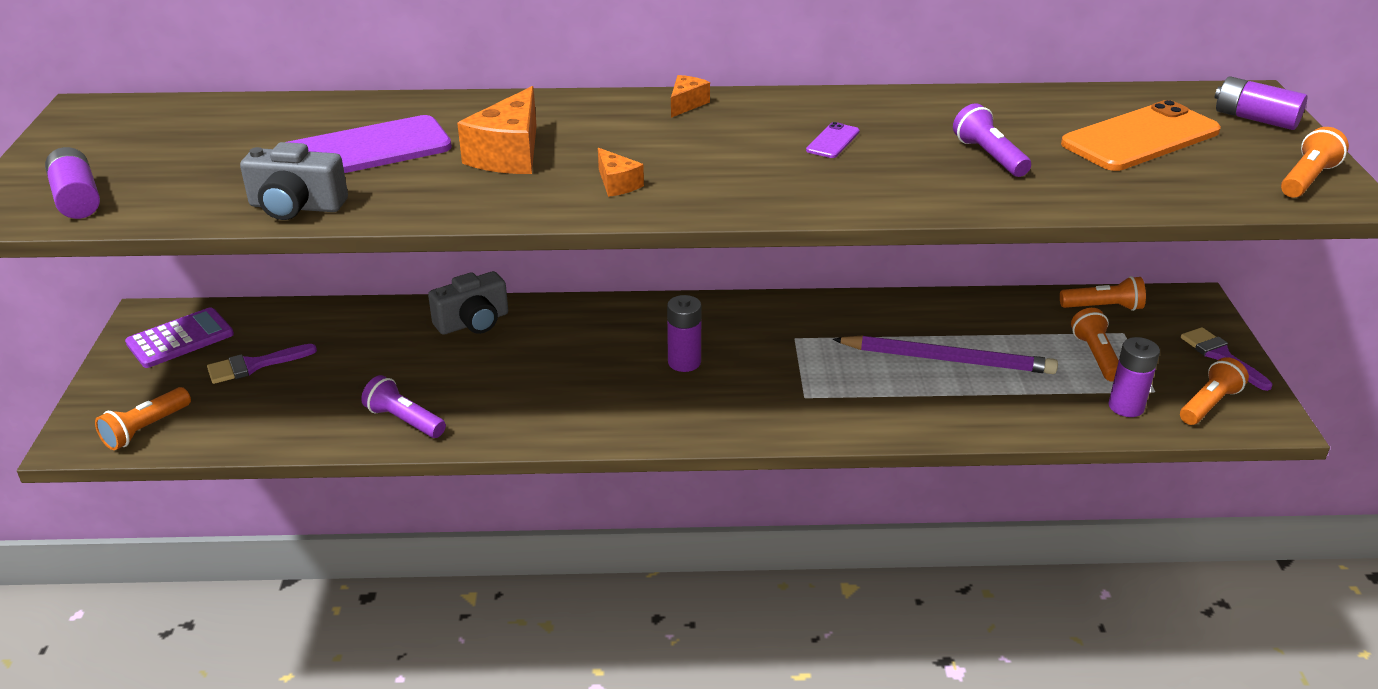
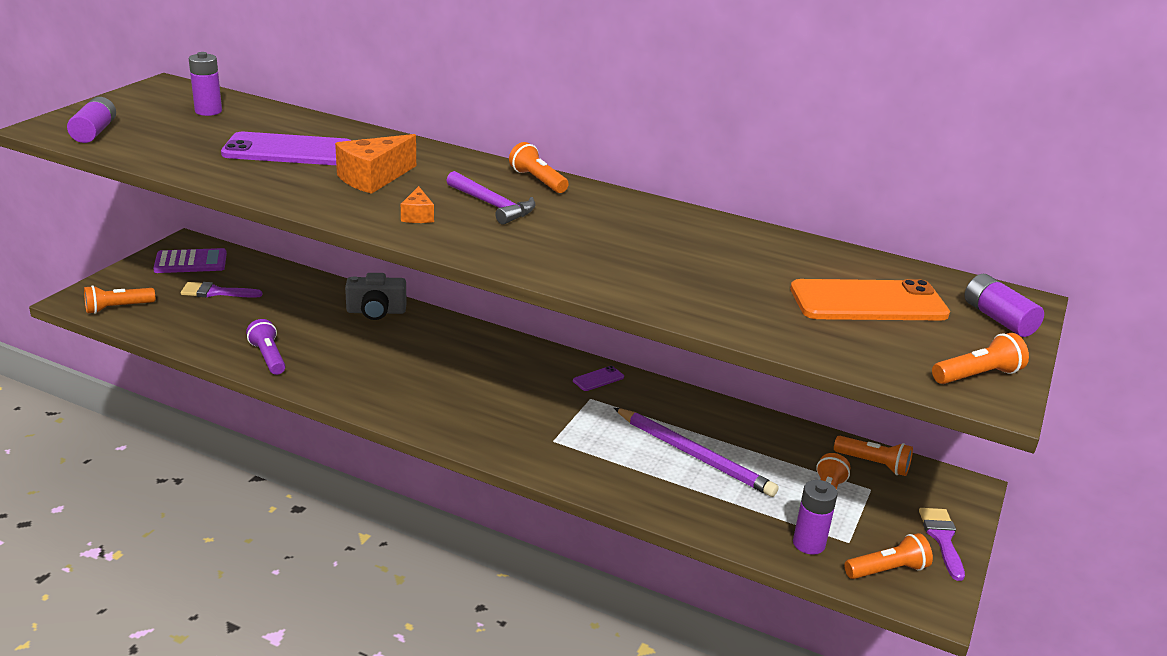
camera: 25 degrees right, 5 degrees down
grey camera [240,142,348,220] -> none
purple battery [667,295,702,372] -> purple battery moved to [189,52,222,116]
orange cheese [671,75,710,118] -> orange flashlight [509,142,569,193]
purple phone [806,122,860,158] -> purple phone moved to [573,366,624,391]
purple flashlight [953,103,1031,177] -> none
none -> purple hammer [446,171,536,225]

